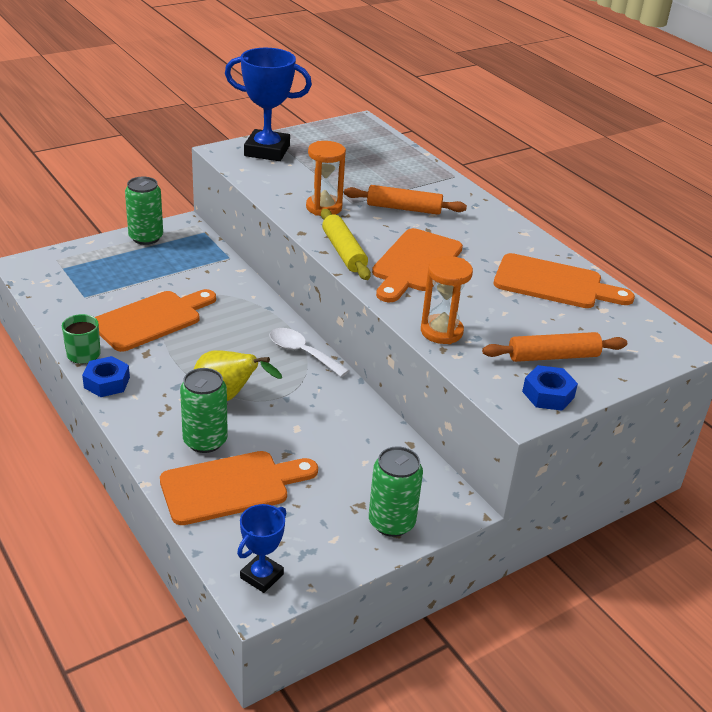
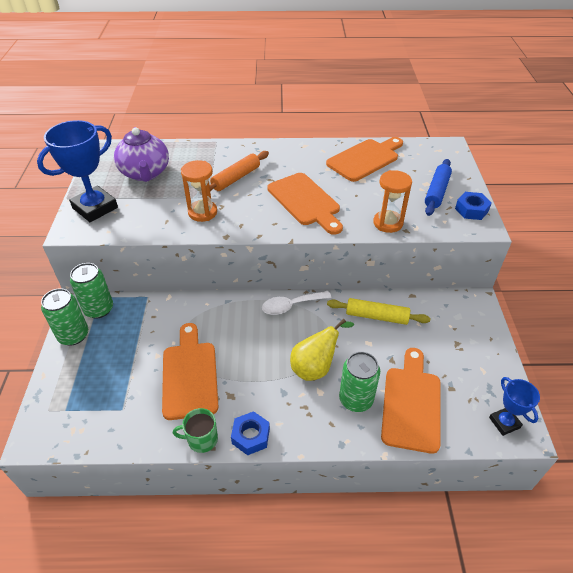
camera: 55 degrees left, 10 degrees up
yellow rolling pin [321,209,371,280] -> yellow rolling pin moved to [327,298,430,325]
green can [369,446,423,537] -> green can moved to [70,263,113,319]
orange rolling pin [482,332,627,362] -> blue rolling pin [425,159,452,216]
none -> purple teapot [114,127,169,182]

